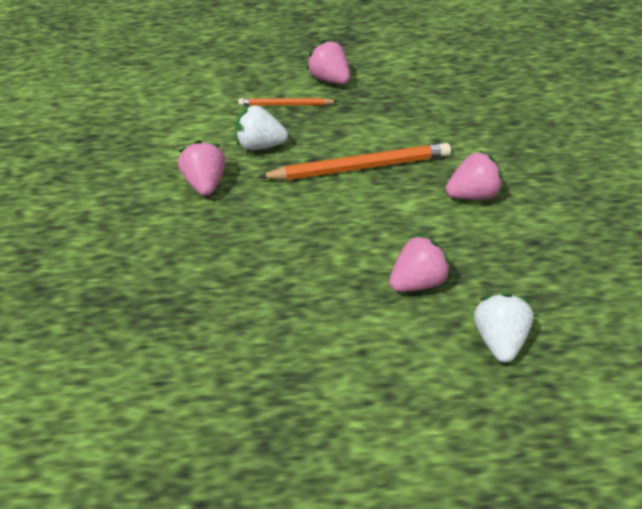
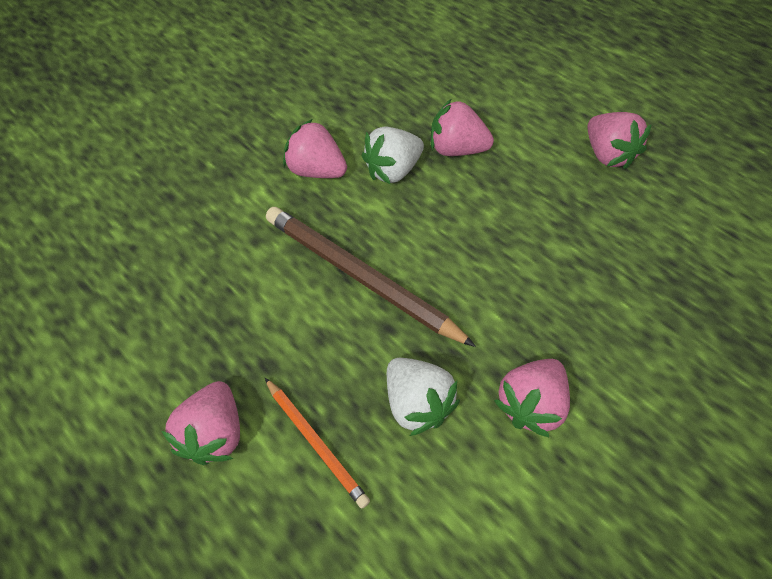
camera: 130 degrees left, 10 degrees up
orange pencil [259,143,451,180] -> brown pencil [266,207,476,347]
white strawberry [474,293,534,363] -> white strawberry moved to [362,127,424,185]
none -> pink strawberry [587,112,652,169]

